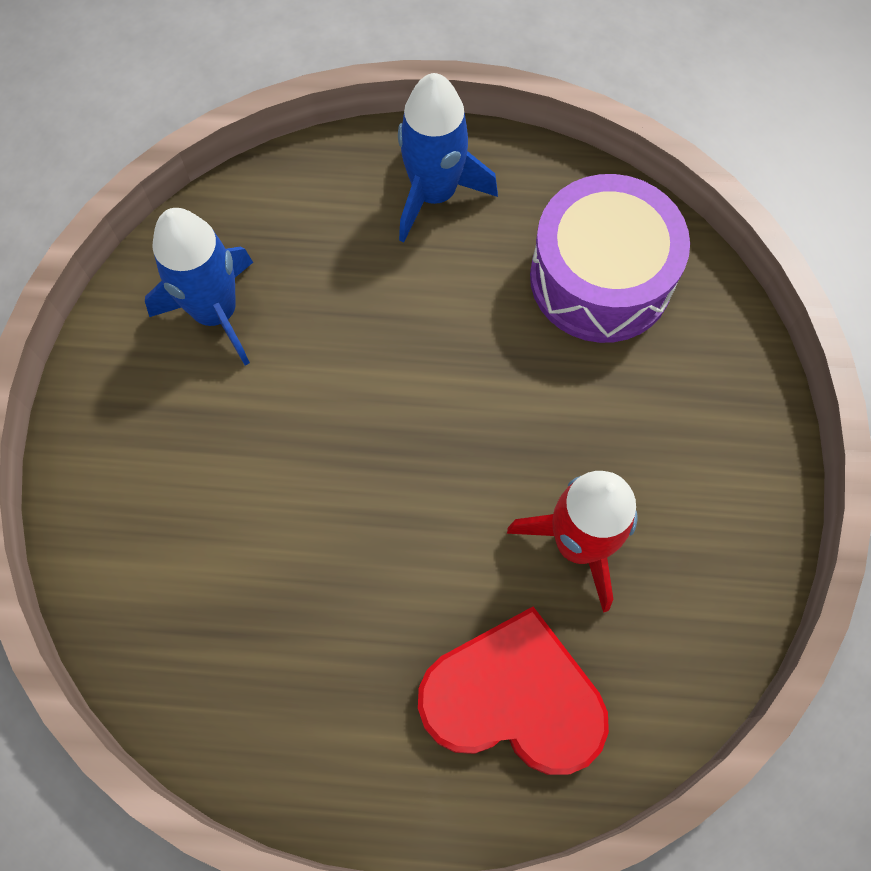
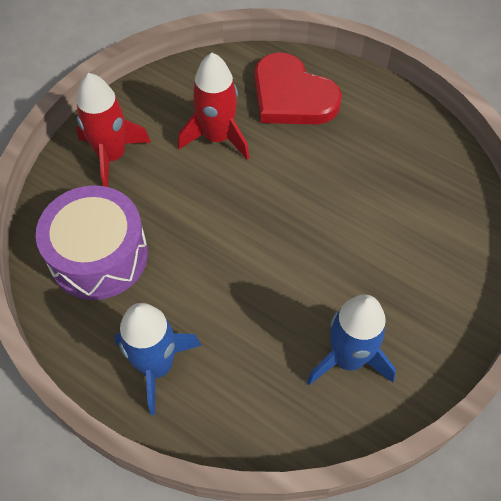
camera: 150 degrees left, 10 degrees down
none -> red rocket [77,73,151,187]

